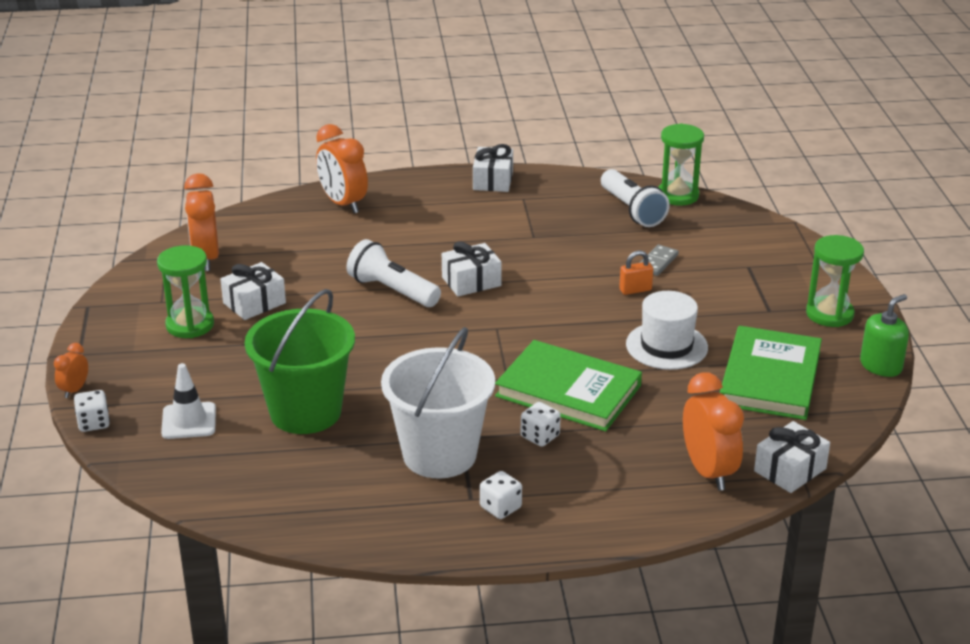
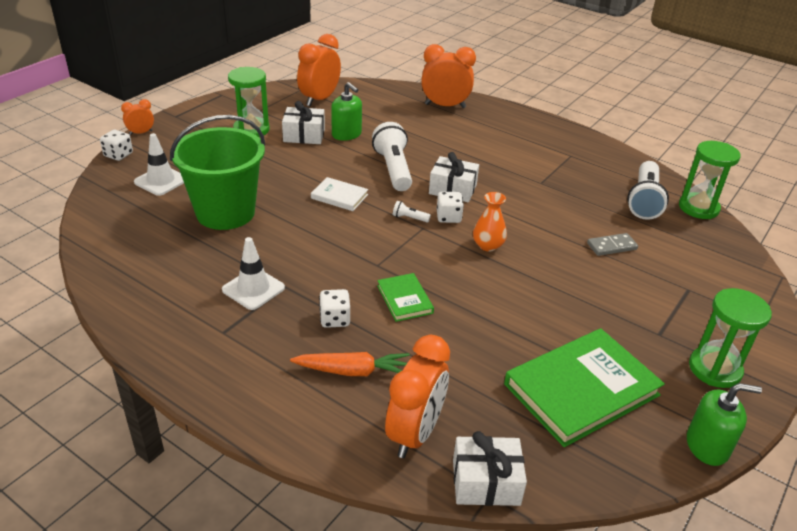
camera: 40 degrees right, 5 degrees up
orange clock [316,124,368,213] -> orange clock turned 90 degrees clockwise [421,44,476,108]
white bucket [381,327,495,479] -> white traffic cone [222,237,285,310]
white gift [473,144,513,192] -> none
white dice [480,471,522,519] -> white dice moved to [437,192,464,223]
green book [495,340,642,431] -> green book [377,273,434,322], size x0.49
orange padlock [619,251,653,295] -> none
white hat [626,291,708,370] -> none
none -> orange carrot [290,352,410,376]
none -> white book [311,177,368,211]
none -> green soap dispenser [331,82,362,141]
none -> white flashlight [393,201,431,222]
none -> orange vase [473,192,507,252]

